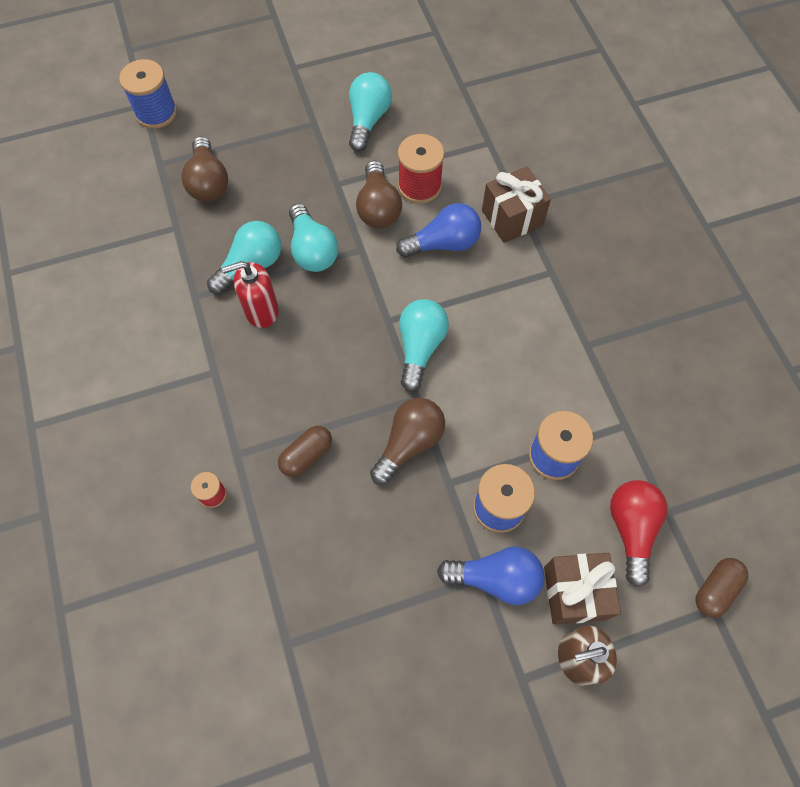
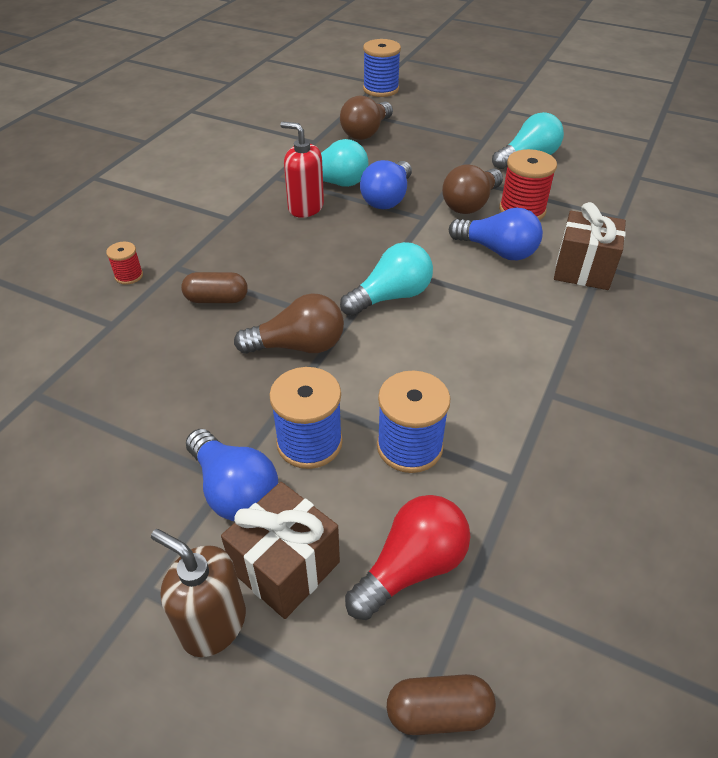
camera: 45 degrees right, 20 degrees down
turquoise light bulb [289,203,338,272] -> blue light bulb [360,160,412,209]

